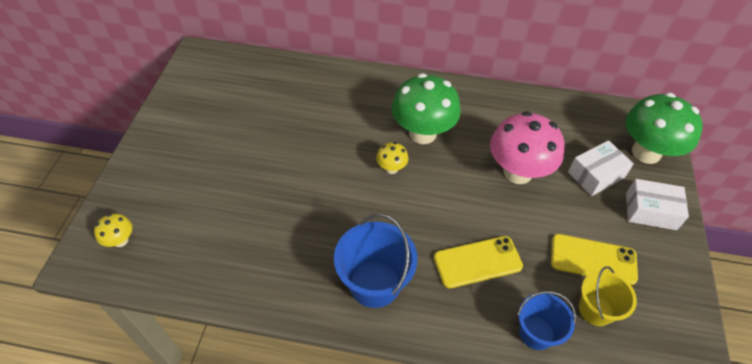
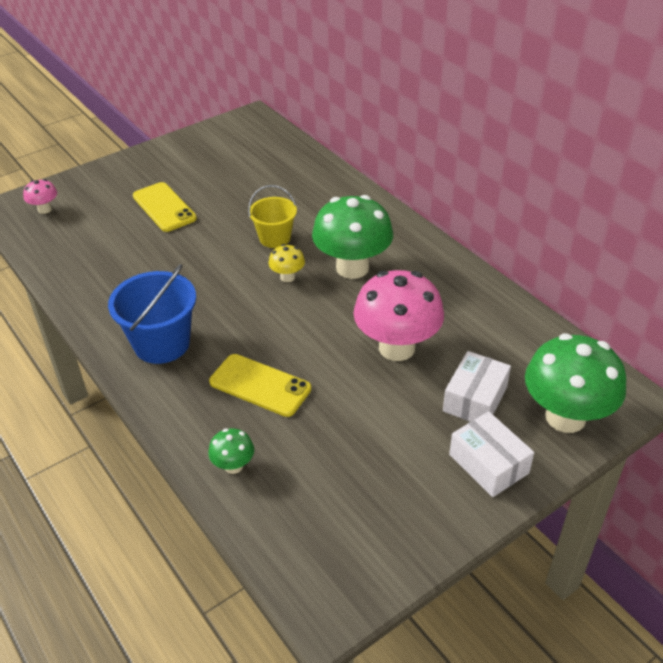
camera: 45 degrees right, 10 degrees down
yellow mushroom [94,213,132,247] -> pink mushroom [23,179,57,214]
blue bucket [518,291,576,350] -> green mushroom [208,428,254,474]
yellow phone [551,234,638,285] -> yellow phone moved to [133,182,197,232]
white box [568,140,634,196] -> white box turned 75 degrees counterclockwise [443,351,511,422]
yellow bucket [579,266,637,326] -> yellow bucket moved to [248,185,297,248]

